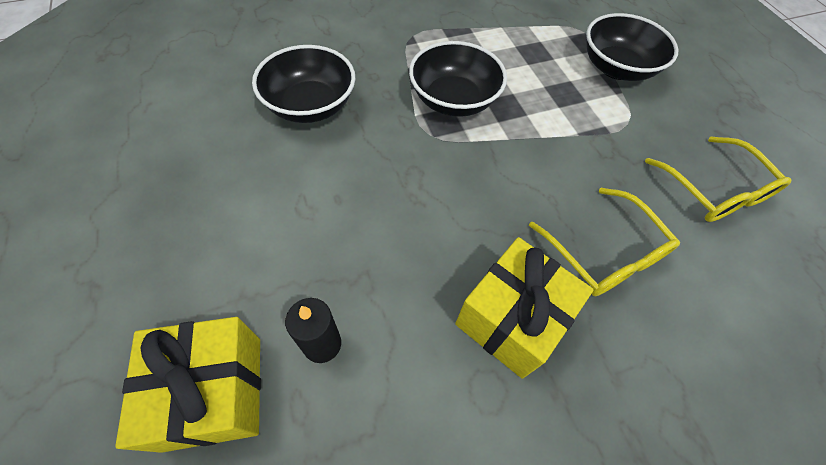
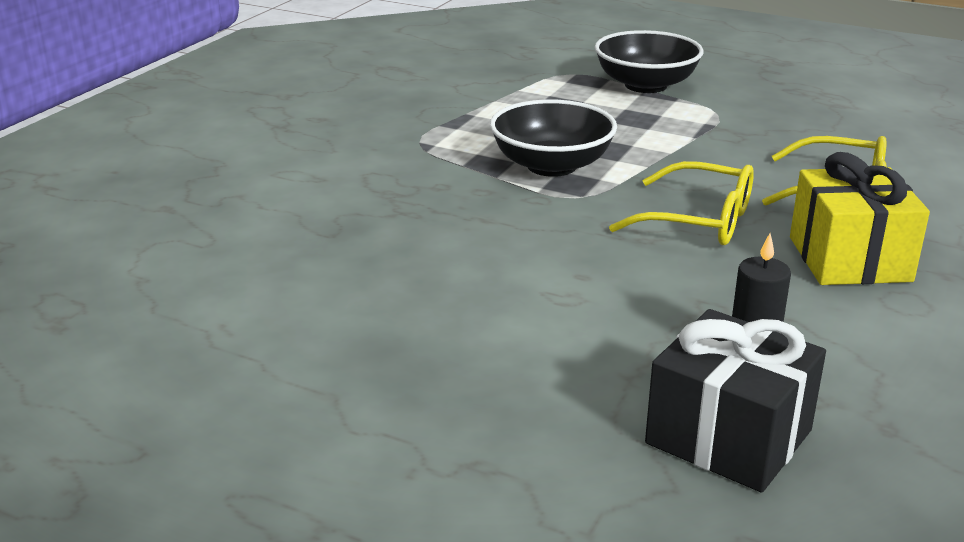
camera: 40 degrees left, 30 degrees down
yellow gift [115,317,261,453] -> black gift [645,309,826,492]
black bowl [252,45,355,123] -> none
yellow glasses [645,137,791,222] -> yellow glasses moved to [609,161,754,245]

